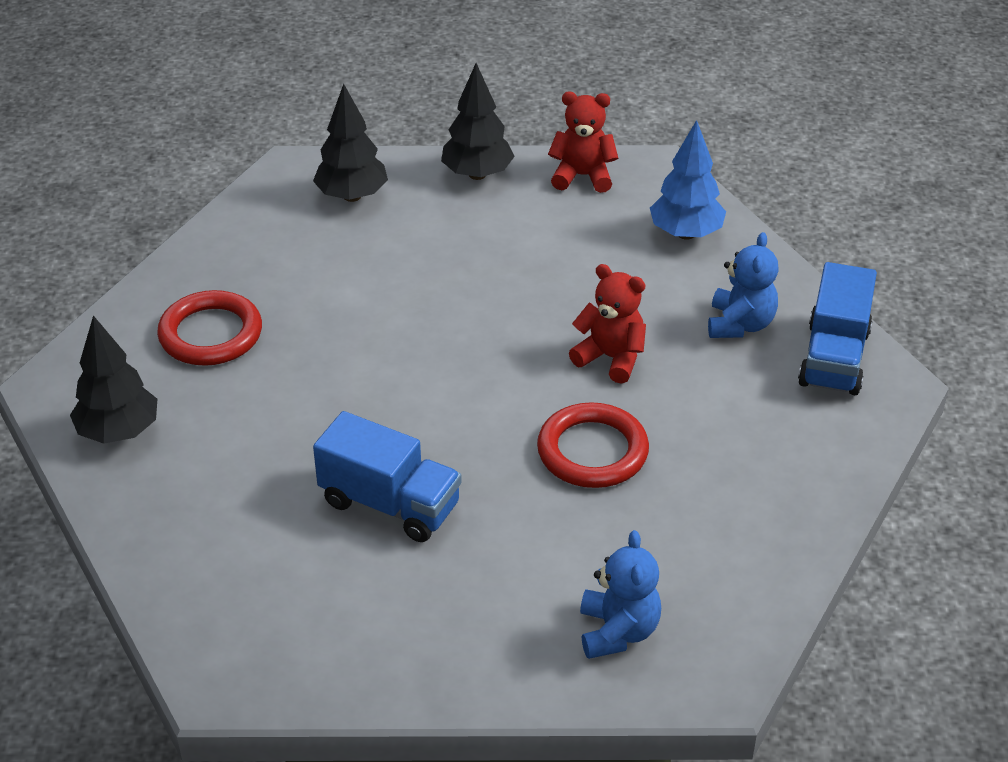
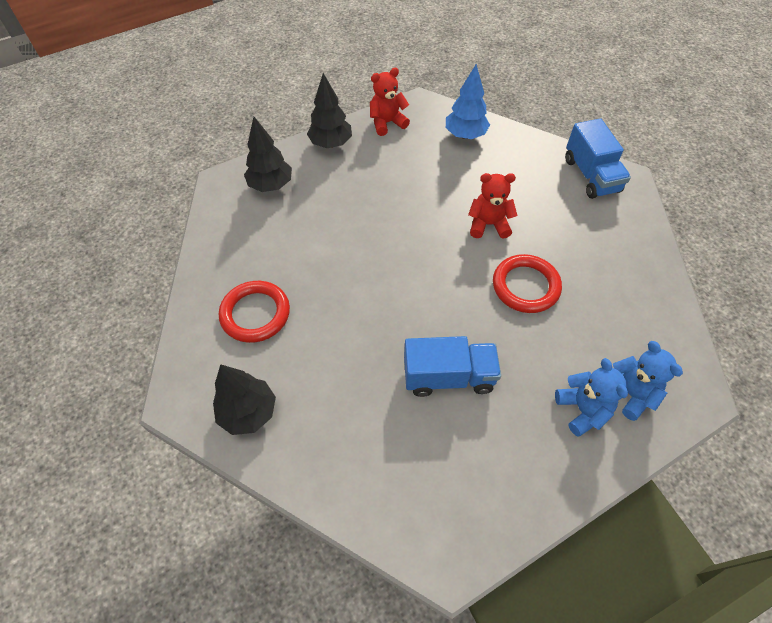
camera: 30 degrees left, 15 degrees up
blue teddy bear [708,232,779,338] -> blue teddy bear moved to [555,358,628,437]

